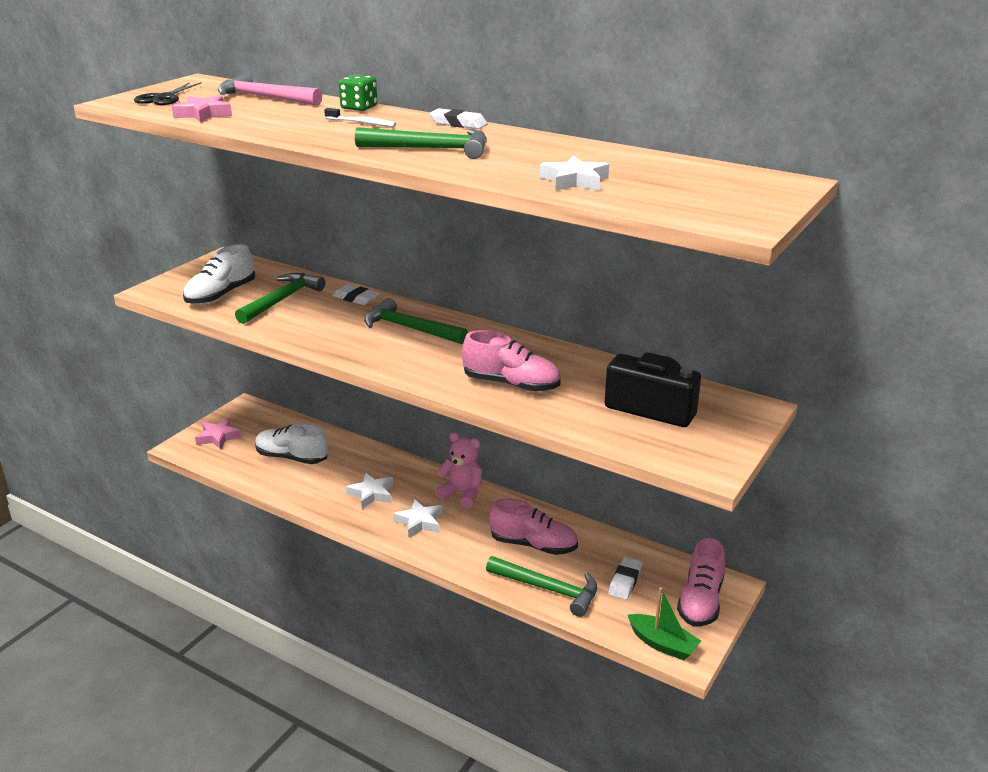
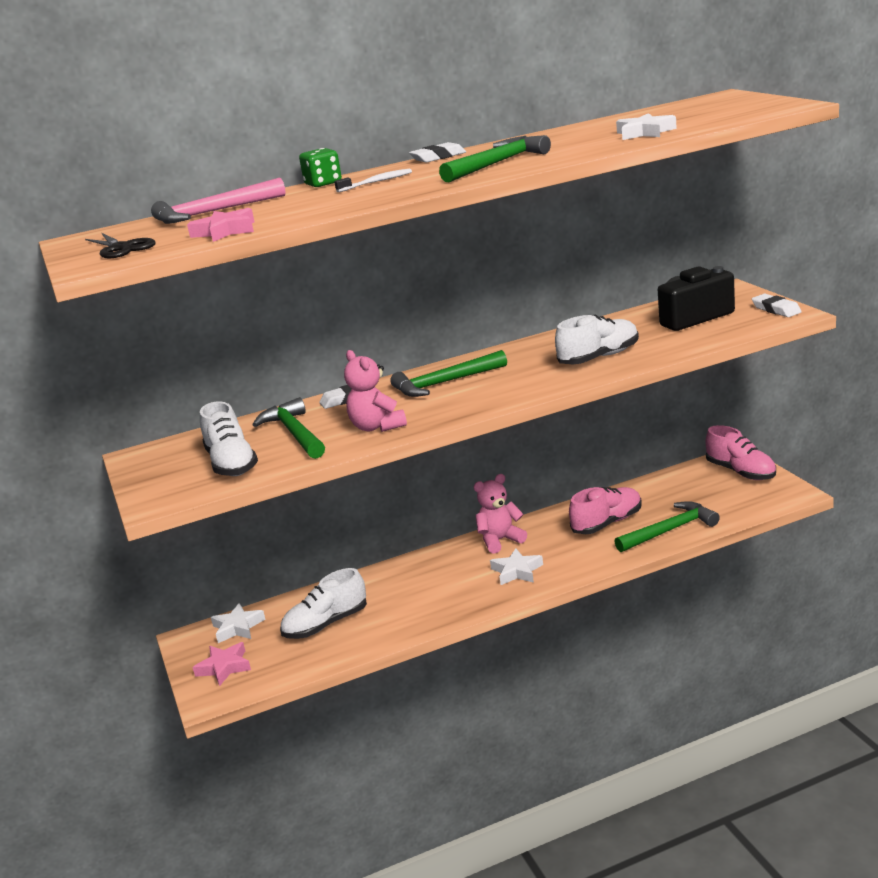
camera: 50 degrees left, 5 degrees down
white star [346,473,393,509] -> white star moved to [211,603,265,643]
pink shoe [462,330,561,392] -> white shoe [555,314,639,364]
white eraser [608,557,642,600] -> white eraser moved to [752,294,802,317]
green boat [628,587,701,660] -> none
none -> pink teddy bear [344,350,407,432]

